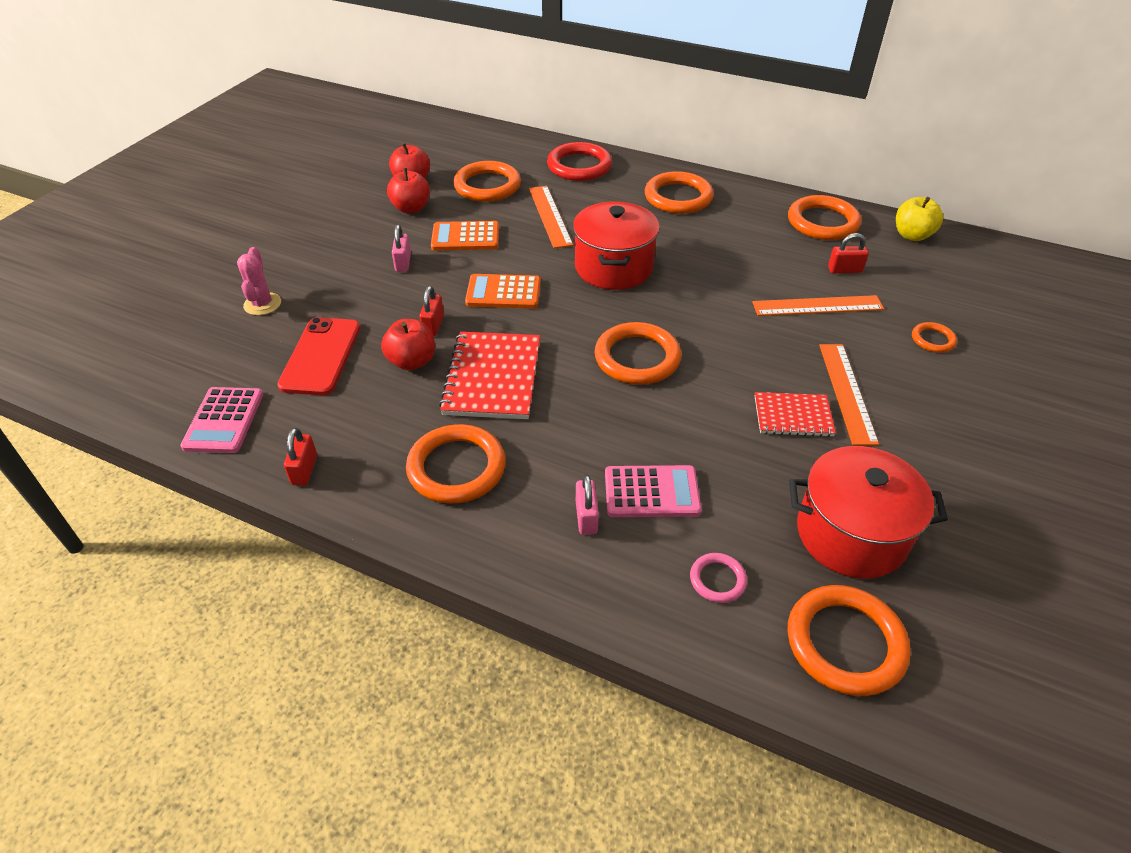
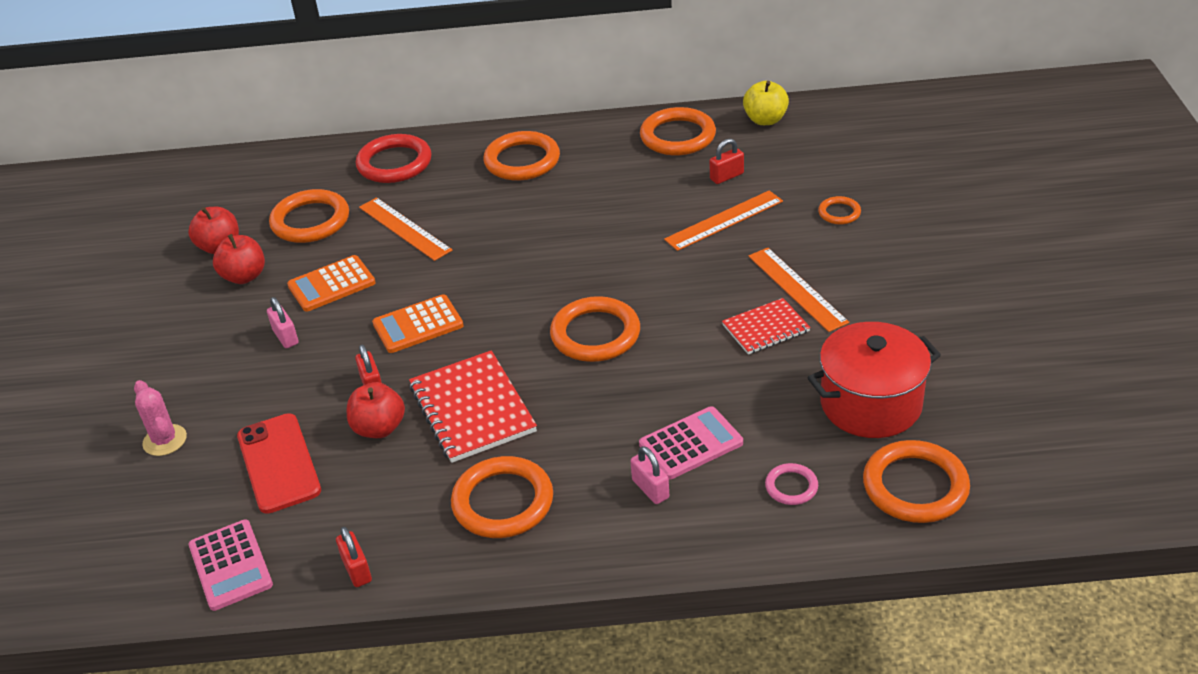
camera: 25 degrees left, 5 degrees down
red pot [573,202,660,290] -> none

